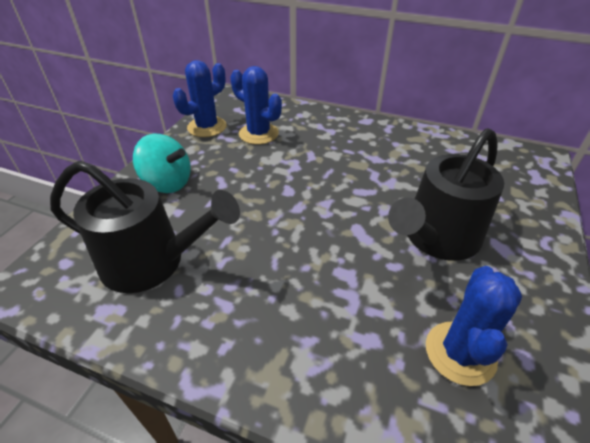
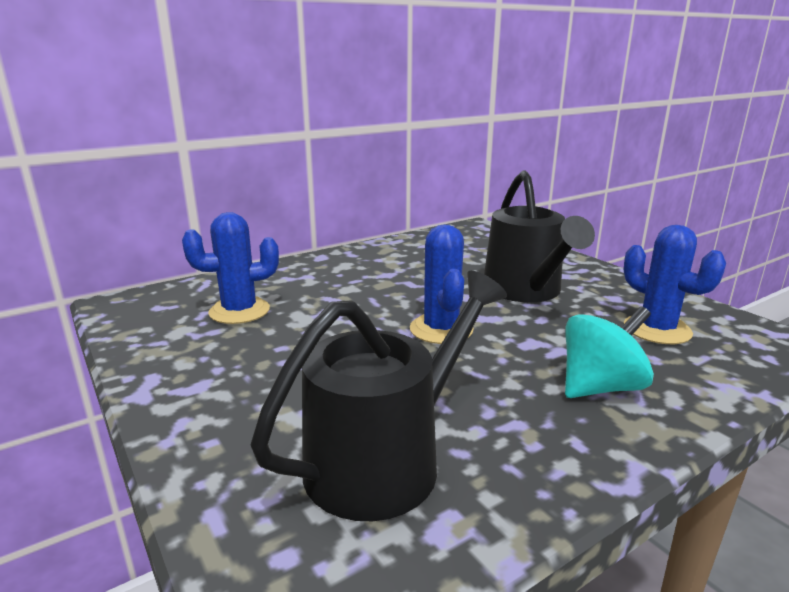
camera: 55 degrees left, 20 degrees down
turquoise spinning top [133,134,191,193] -> turquoise spinning top moved to [565,306,654,398]
blue cactus [173,60,226,137] -> blue cactus moved to [410,224,474,344]

